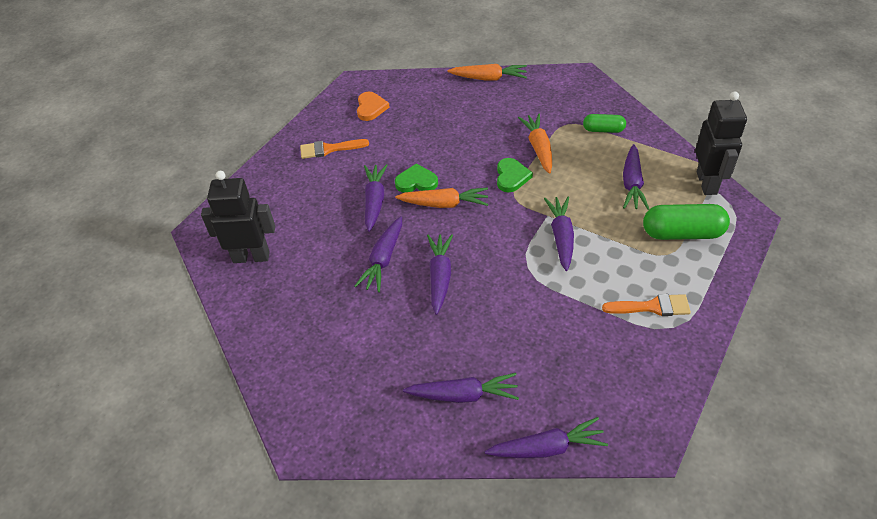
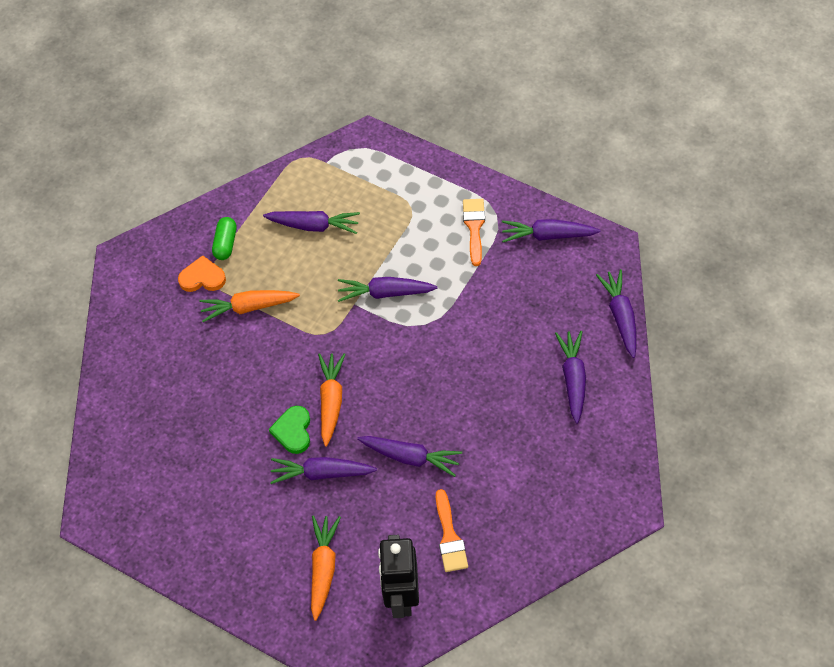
camera: 90 degrees left, 10 degrees up
orange brush [300,139,369,159] -> orange brush moved to [436,489,468,572]
orange heart [357,92,390,121] -> orange heart moved to [178,255,226,292]
purple carrot [427,234,453,315] -> purple carrot moved to [502,219,600,242]
orange carrot [447,64,527,80] -> orange carrot moved to [311,515,341,621]
green heart [497,158,533,192] -> none
green capsule [643,204,730,240] -> none
black robot [695,91,747,195] -> none

